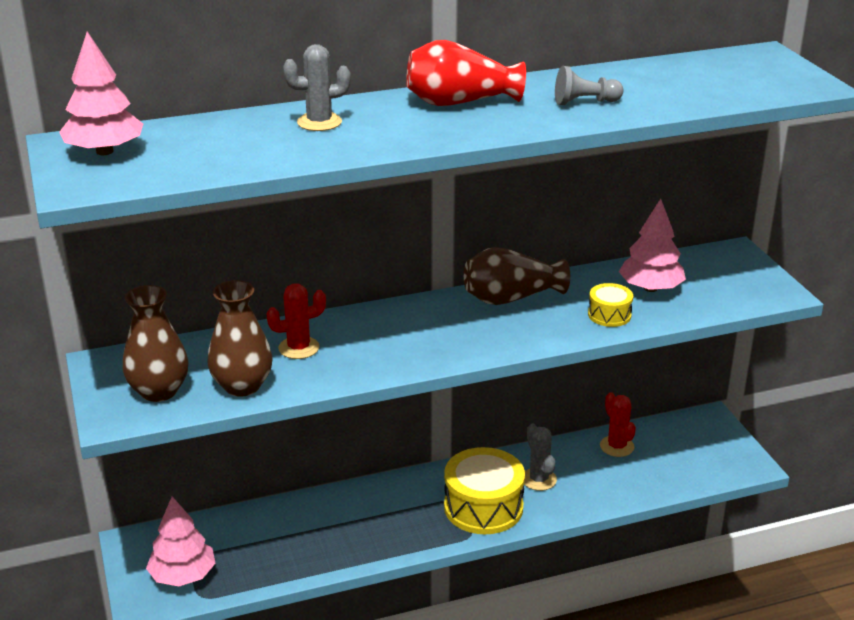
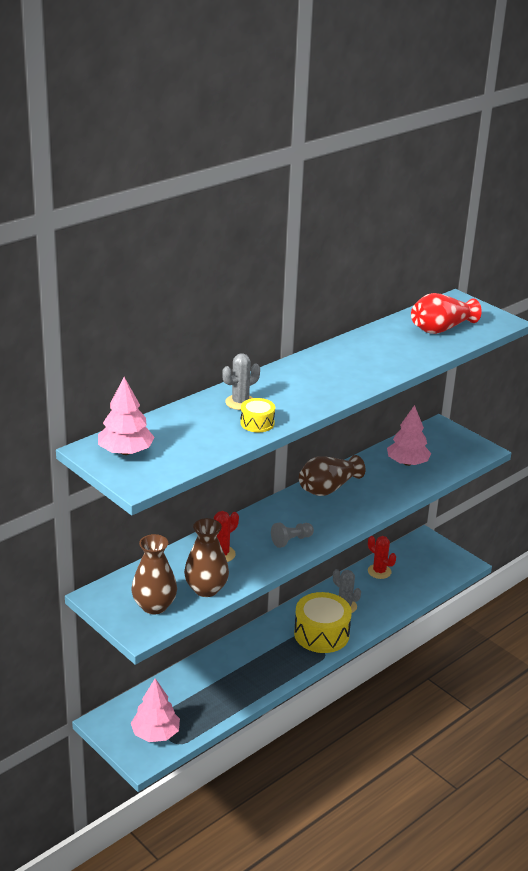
camera: 25 degrees left, 0 degrees up
red vase [406,40,526,106] -> red vase moved to [411,293,482,334]
grey pawn [555,66,623,105] -> grey pawn moved to [271,522,314,548]
yellow drum [588,283,633,327] -> yellow drum moved to [240,398,275,432]

